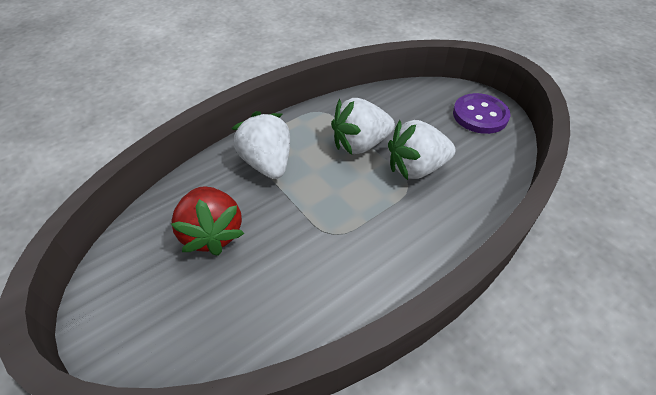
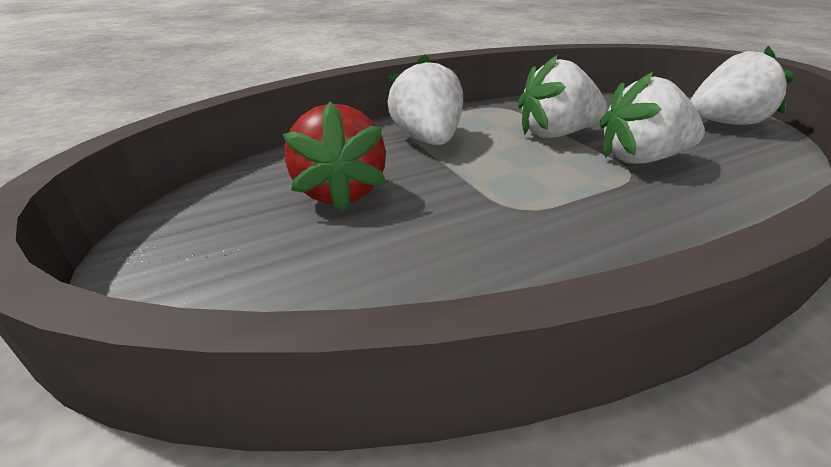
camera: 10 degrees right, 15 degrees down
purple button [453,93,510,134] -> white strawberry [690,46,794,125]

